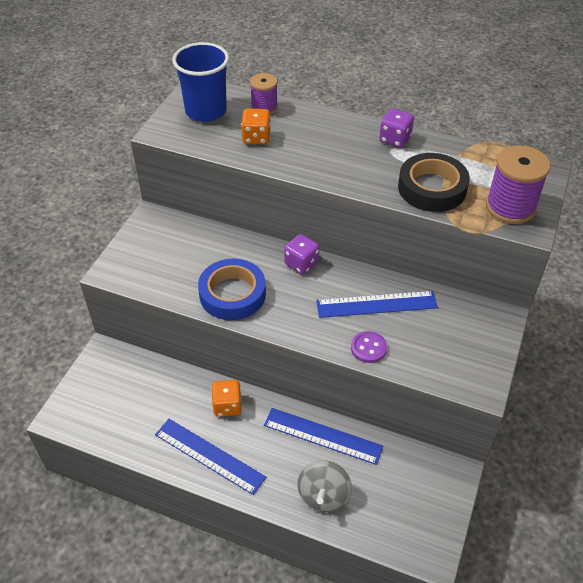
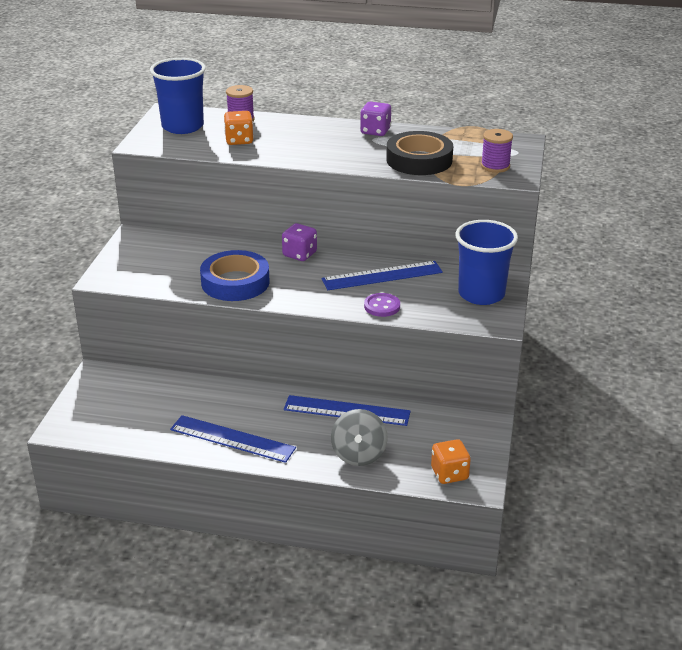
camera: 10 degrees left, 15 degrees down
orange dice [211,380,242,417] -> orange dice moved to [431,439,471,484]
purple spool [486,145,551,224] -> purple spool [481,129,513,173], size x0.61
none -> blue cup [455,220,518,305]

